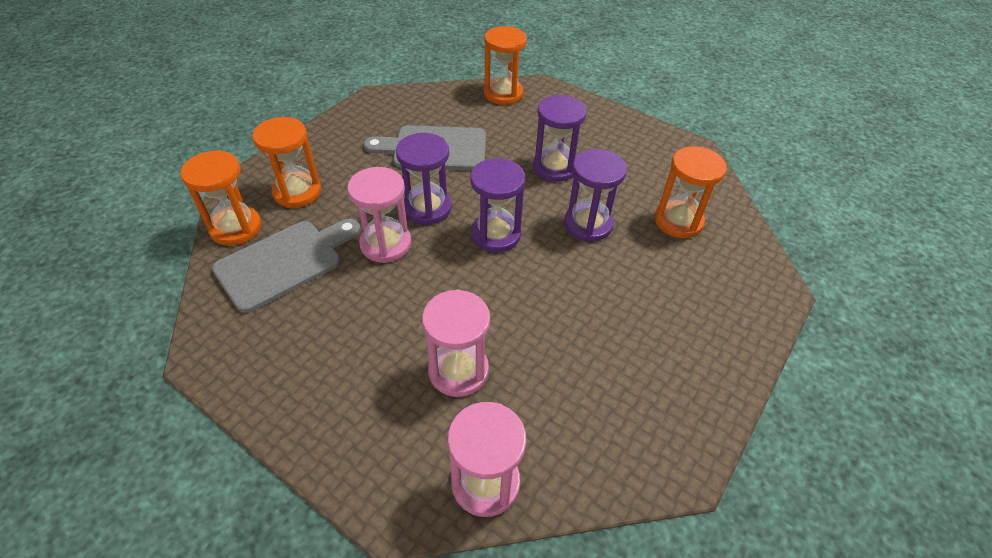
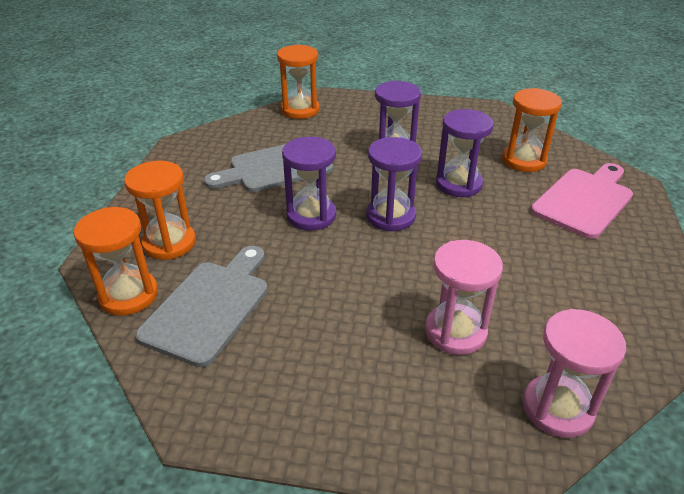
camera: 25 degrees left, 10 degrees down
pink hourglass [347,167,412,263] -> none
none -> pink cutting board [531,163,633,239]

